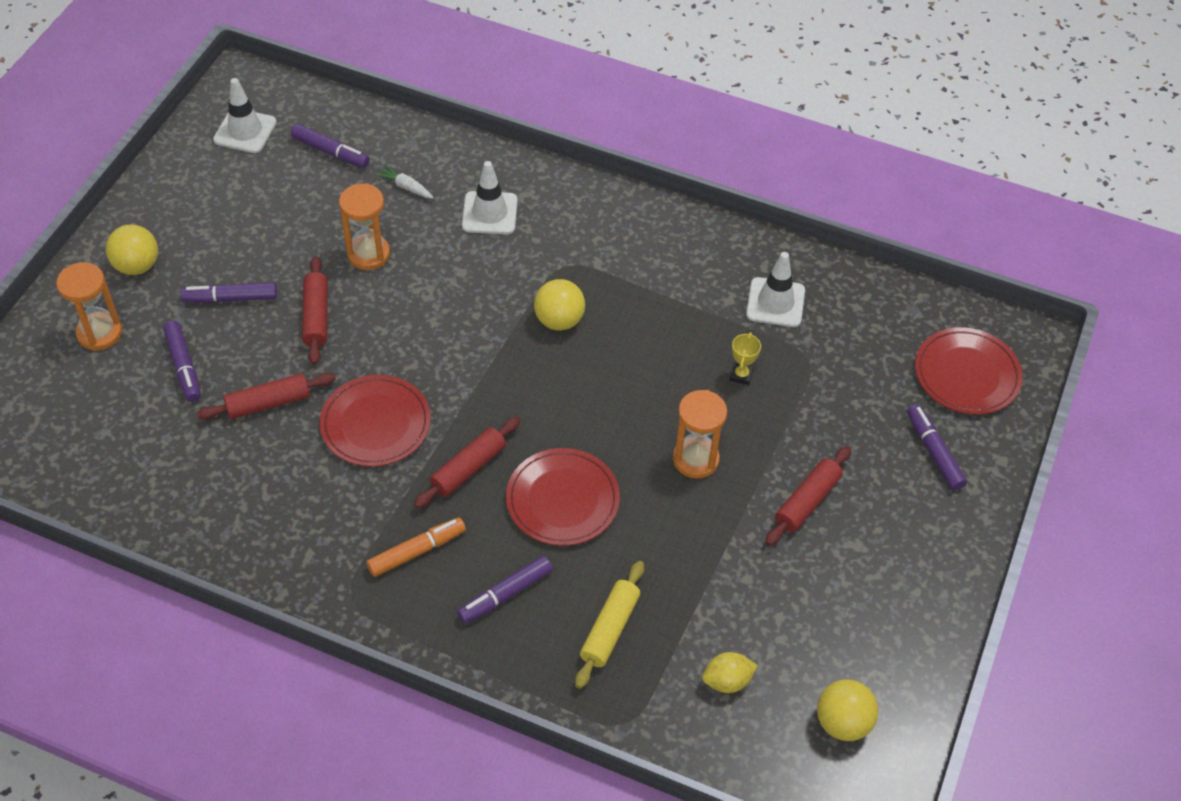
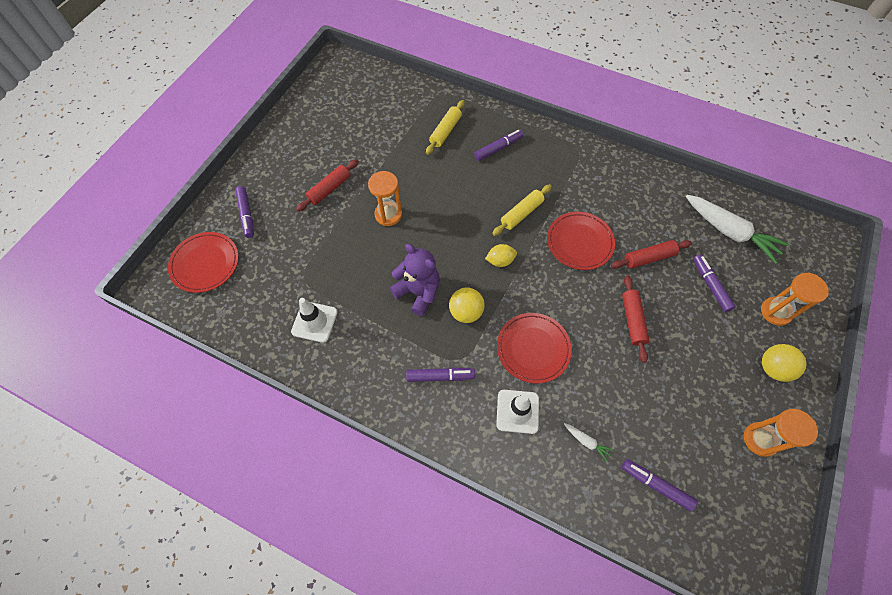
camera: 175 degrees left, 10 degrees up
purple marker [180,282,277,303] -> purple marker moved to [406,368,475,382]
white traffic cone [213,78,277,153] -> none
orange hourglass [339,183,390,270] -> orange hourglass moved to [744,409,818,457]
orange marker [366,517,466,577] -> none
red rolling pin [414,417,520,508] -> yellow rolling pin [492,184,552,236]
red plate [506,448,620,546] -> red plate moved to [497,313,572,384]
yellow lemon [702,652,758,693] -> yellow lemon moved to [485,244,517,267]
yellow trophy [730,332,761,385] -> none
yellow ball [817,679,878,741] -> none
none -> purple teddy bear [390,244,440,316]
none -> white carrot [686,195,789,264]

